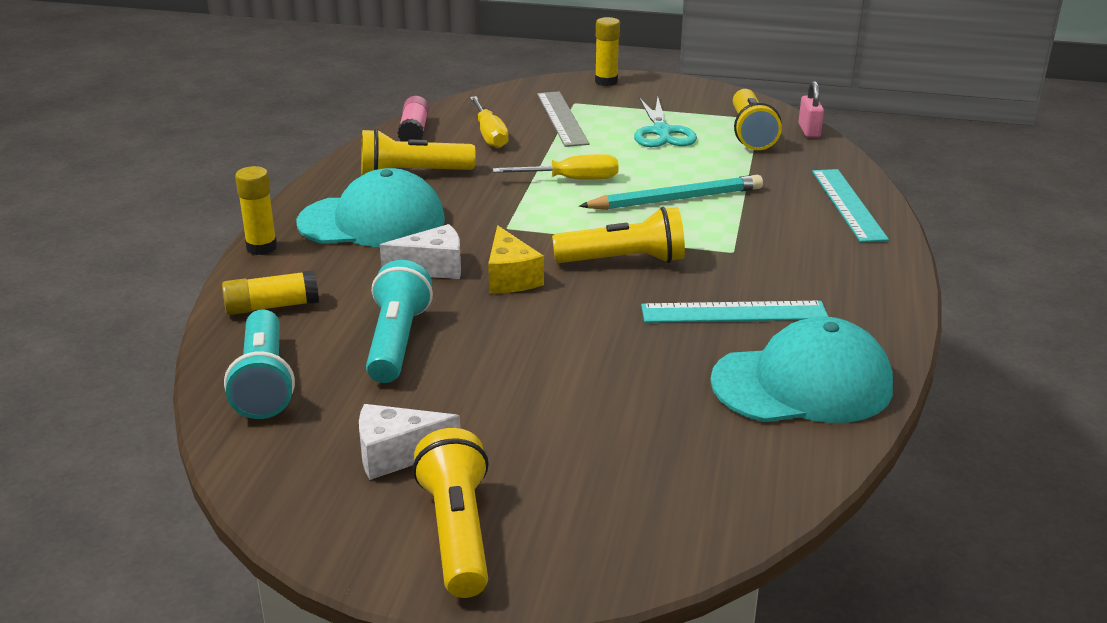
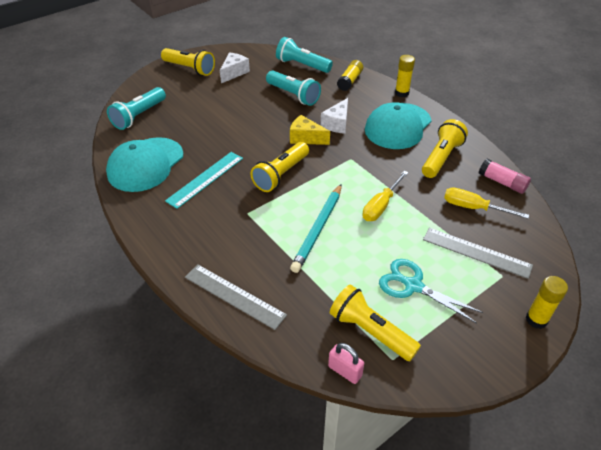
camera: 130 degrees right, 15 degrees up
turquoise ruler [812,169,889,242] -> grey ruler [185,264,287,330]
none -> turquoise flashlight [107,87,166,130]

